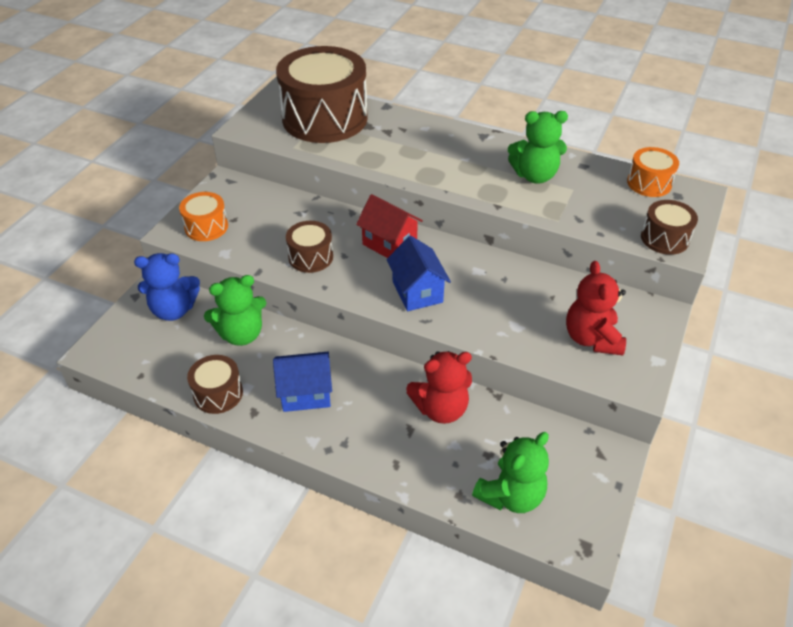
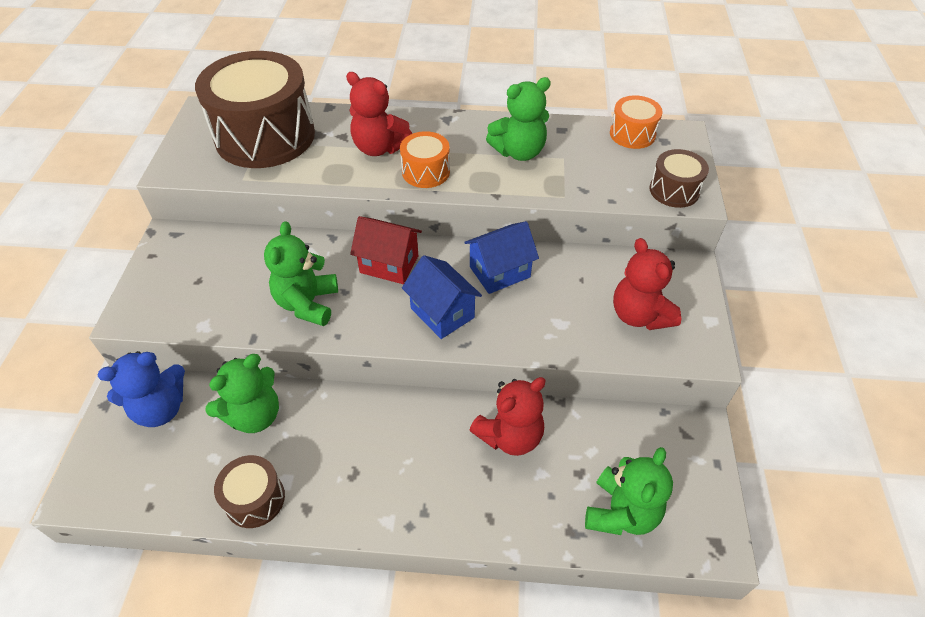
camera: 20 degrees left, 5 degrees up
orange drum [179,192,228,241] -> orange drum moved to [400,131,450,188]
blue house [273,352,332,412] -> blue house moved to [464,221,539,294]
brown drum [286,221,333,273] -> green teddy bear [264,221,338,326]
none -> red teddy bear [346,72,412,156]

